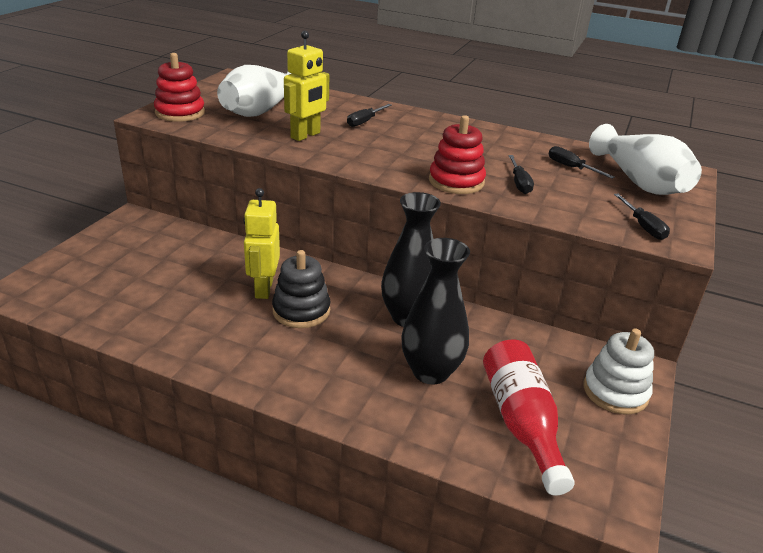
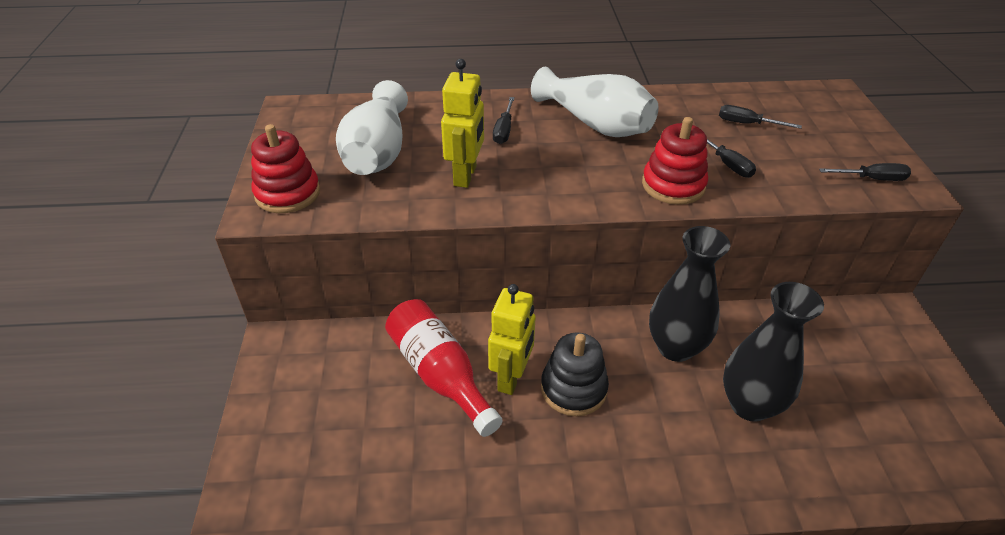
camera: 25 degrees left, 10 degrees up
yellow robot [244,188,280,299] -> yellow robot turned 135 degrees counterclockwise [488,284,536,395]
red bottle [483,339,575,496] -> red bottle moved to [385,299,503,437]
white stacking toy [584,328,654,415] -> none
white vase [589,124,702,195] -> white vase moved to [531,67,659,137]
black screwdriver [614,194,670,240] -> black screwdriver turned 45 degrees counterclockwise [819,163,911,181]

